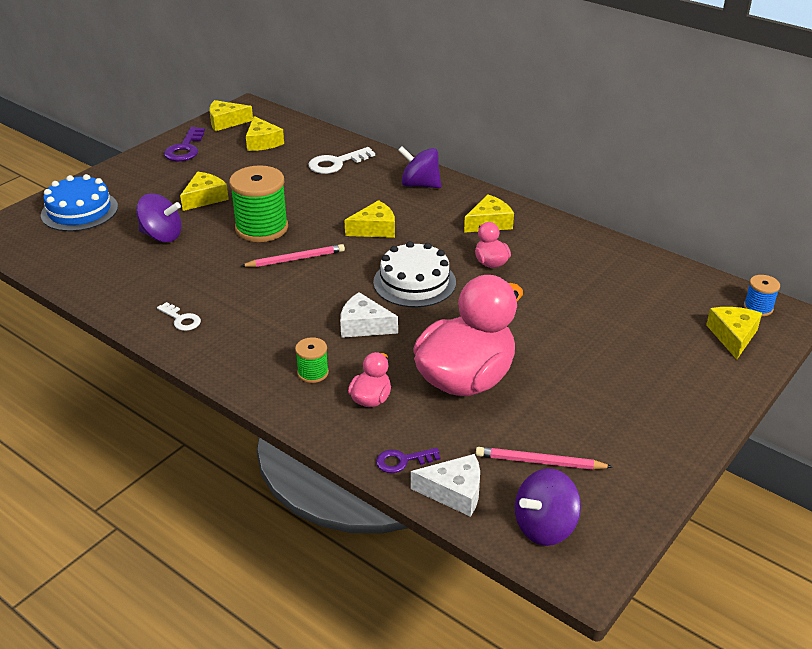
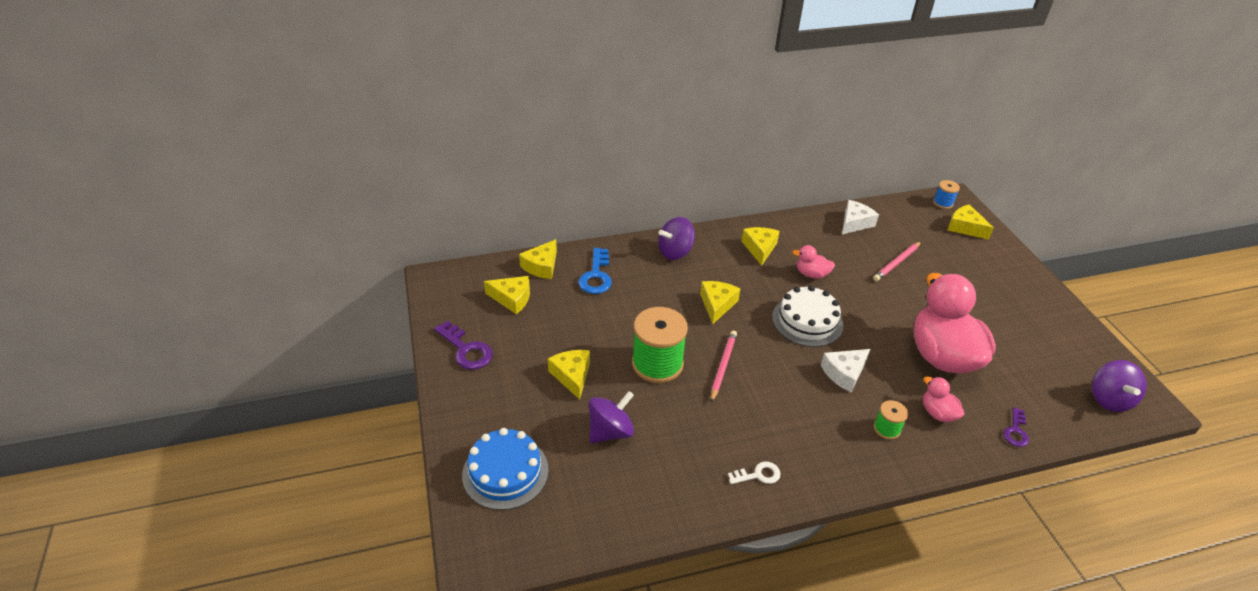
camera: 55 degrees left, 5 degrees up
yellow cheese [209,100,253,131] -> yellow cheese moved to [519,239,557,279]
white key [309,147,375,174] -> blue key [578,248,612,294]
white cheese [411,454,480,517] -> white cheese moved to [842,200,879,235]
pink pencil [476,447,613,470] -> pink pencil moved to [873,242,921,281]

